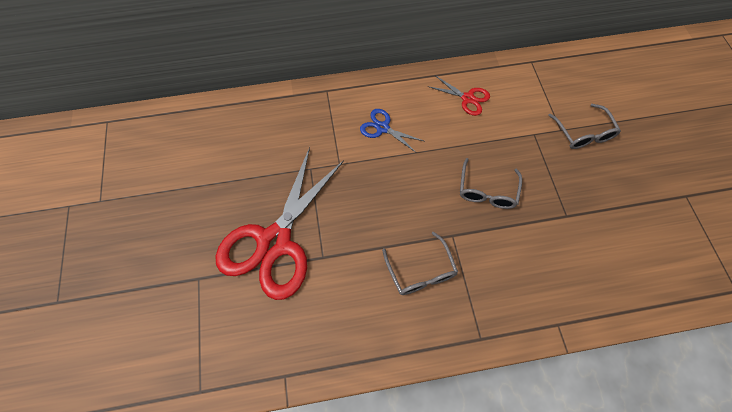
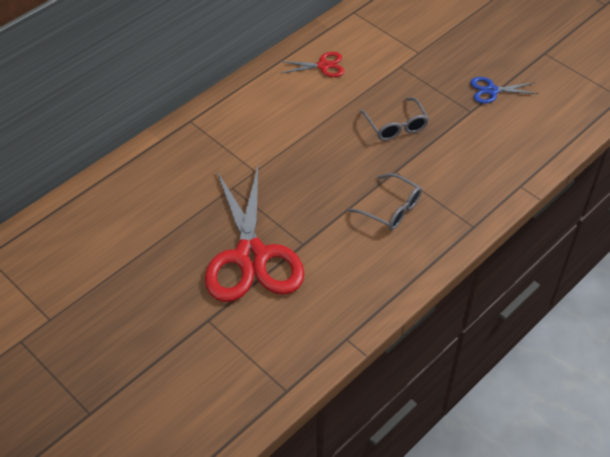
camera: 35 degrees left, 15 degrees down
blue scissors [360,109,424,153] -> blue scissors moved to [470,77,539,104]
grey glasses [548,104,621,149] -> none

